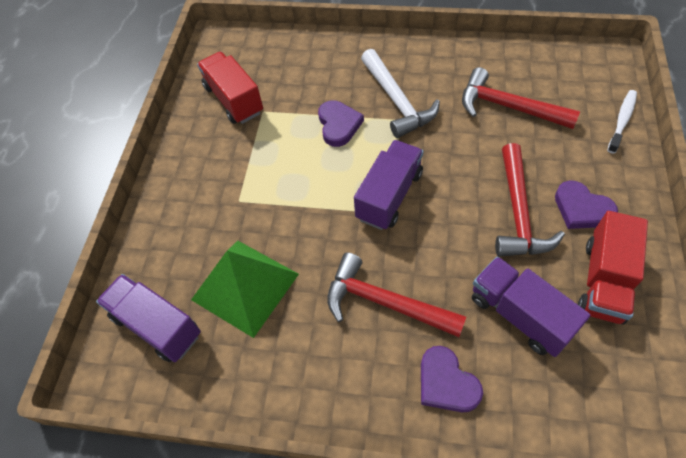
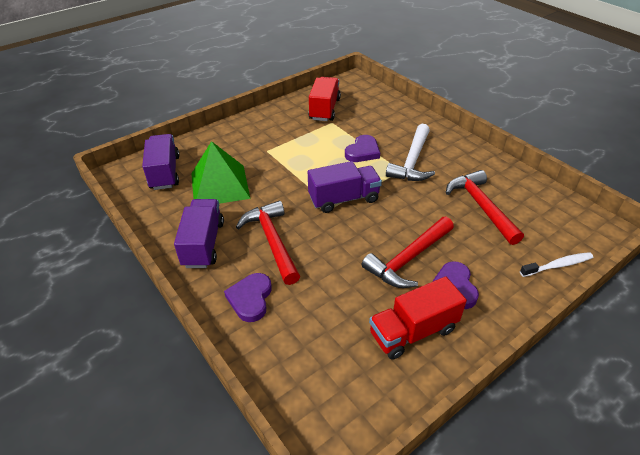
camera: 40 degrees right, 15 degrees down
purple truck [472,256,591,357] -> purple truck moved to [174,199,224,268]

